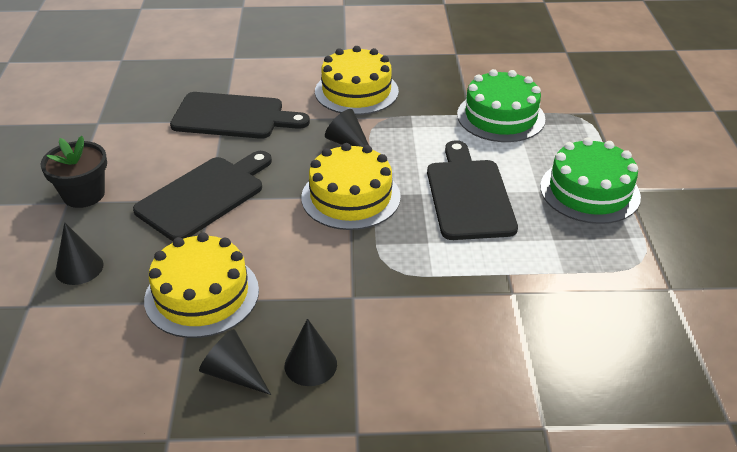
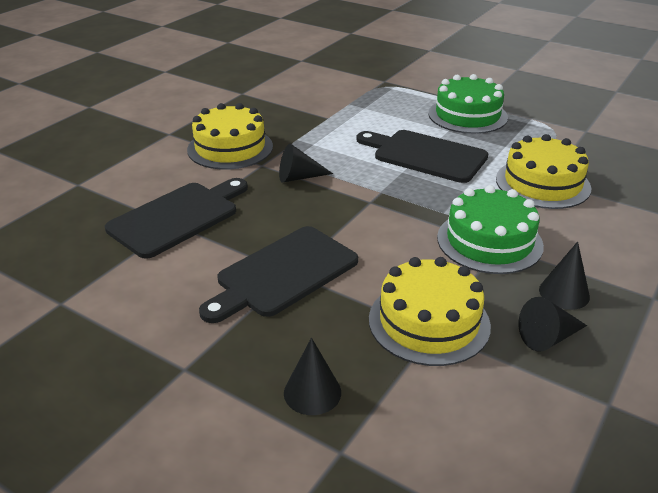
camera: 55 degrees left, 5 degrees down
black flower pot [40,136,107,208] -> none
black cutting board [133,151,272,241] -> black cutting board turned 120 degrees counterclockwise [199,226,358,323]
yellow cake [301,143,401,230] -> yellow cake moved to [496,134,591,209]
green cake [457,69,545,142] -> green cake moved to [437,185,544,274]

